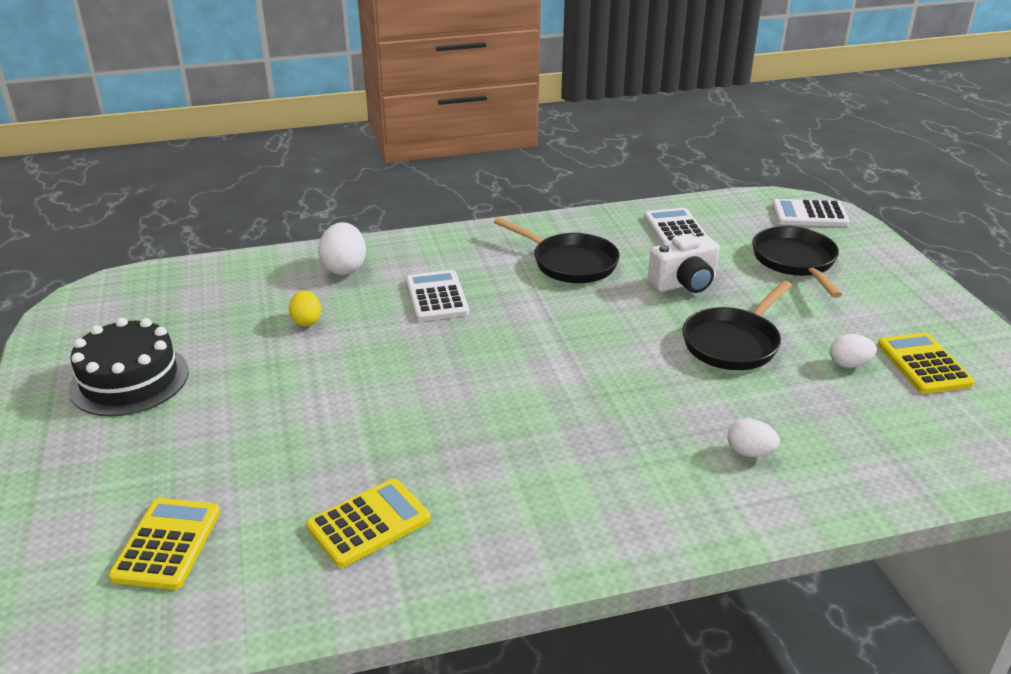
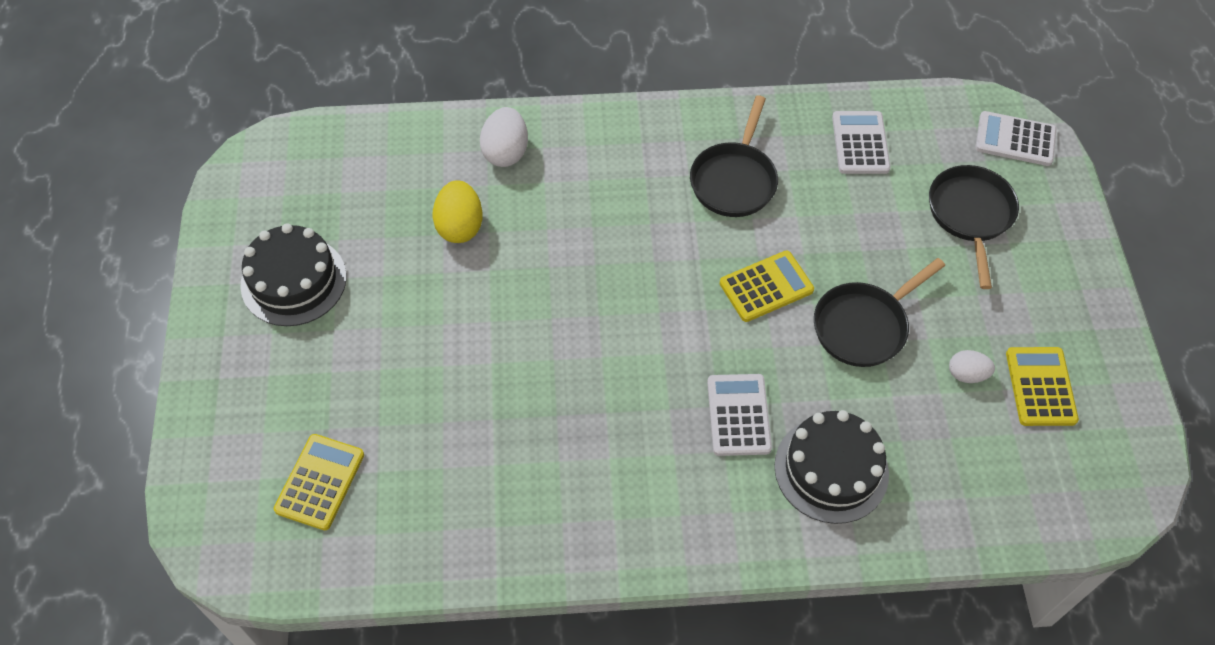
camera: 10 degrees right, 25 degrees up
yellow egg [289,290,321,326] -> yellow egg [433,180,482,243], size x1.60
yellow calculator [306,478,431,568] -> yellow calculator moved to [720,250,814,322]
white calculator [406,270,469,321] -> white calculator moved to [707,374,772,456]
black pan [494,217,620,283] -> black pan turned 60 degrees clockwise [690,95,778,217]
white camera [648,234,720,293] -> none
white egg [727,418,780,457] -> black cake [774,410,889,524]

